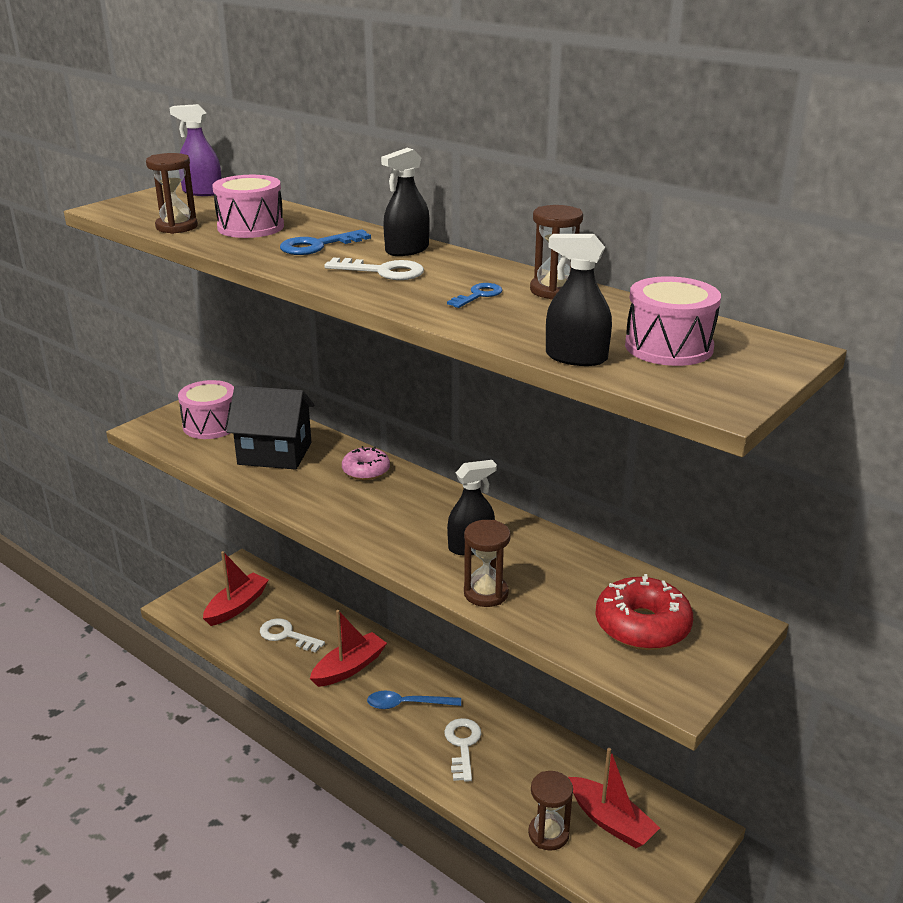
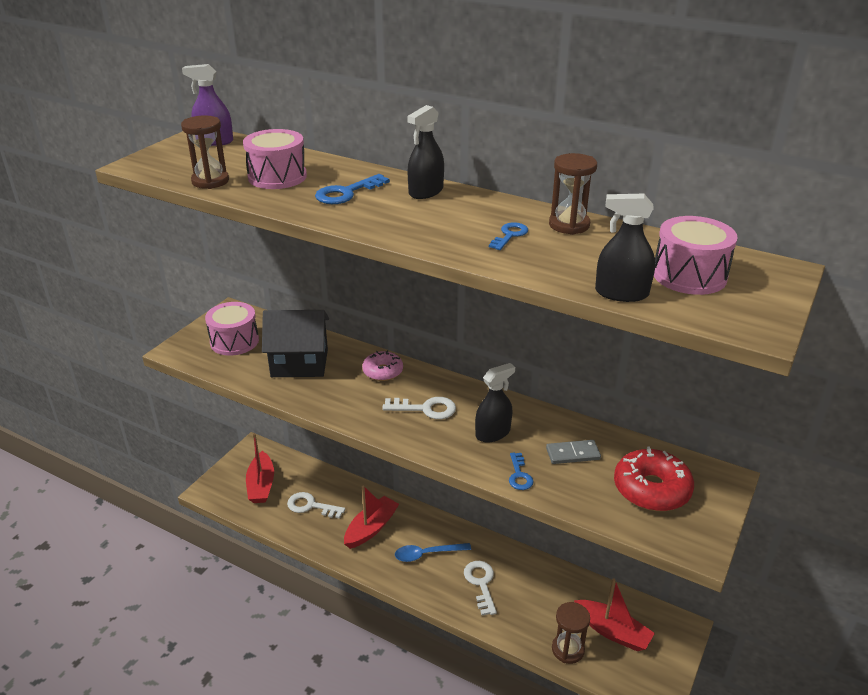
camera: 10 degrees left, 5 degrees up
red boat [203,551,269,626] -> red boat turned 150 degrees clockwise [246,434,274,503]
white key [324,257,424,280] -> white key moved to [382,397,456,419]
brown hourglass [464,520,511,607] -> blue key [509,453,534,490]
none -> grey domino [546,440,601,464]

